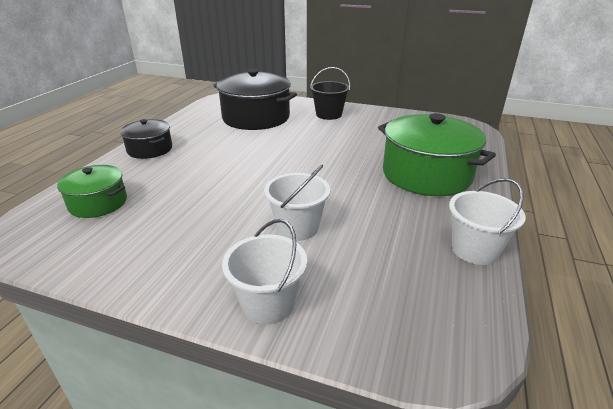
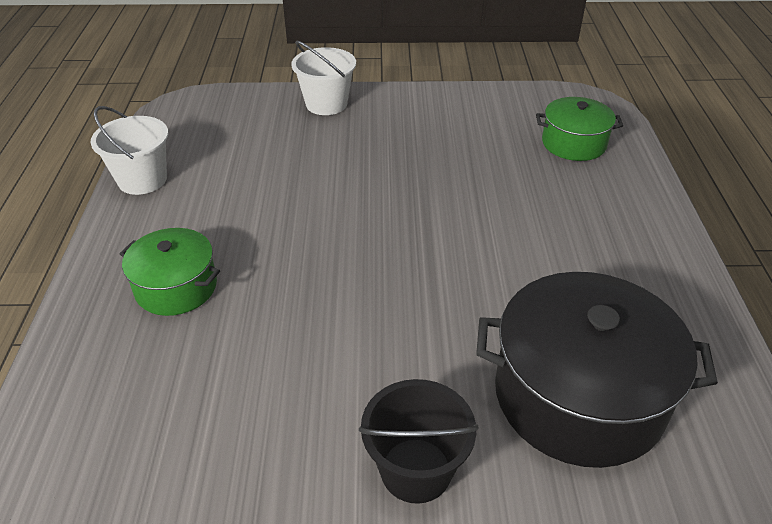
camera: 160 degrees right, 10 degrees up
black pot [120,119,172,159] -> none
white bucket [264,165,330,241] -> none
green pot [378,113,496,196] -> green pot [120,228,220,316], size x0.56

